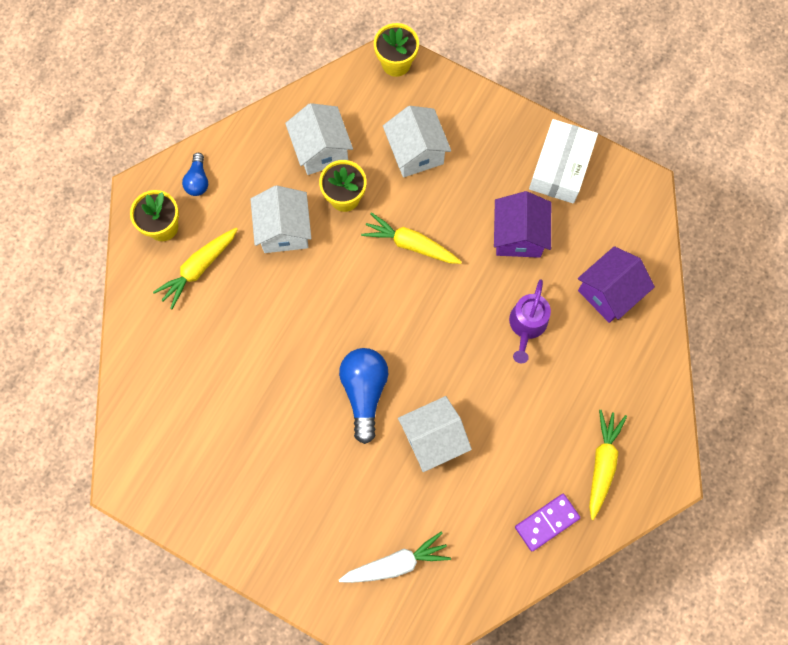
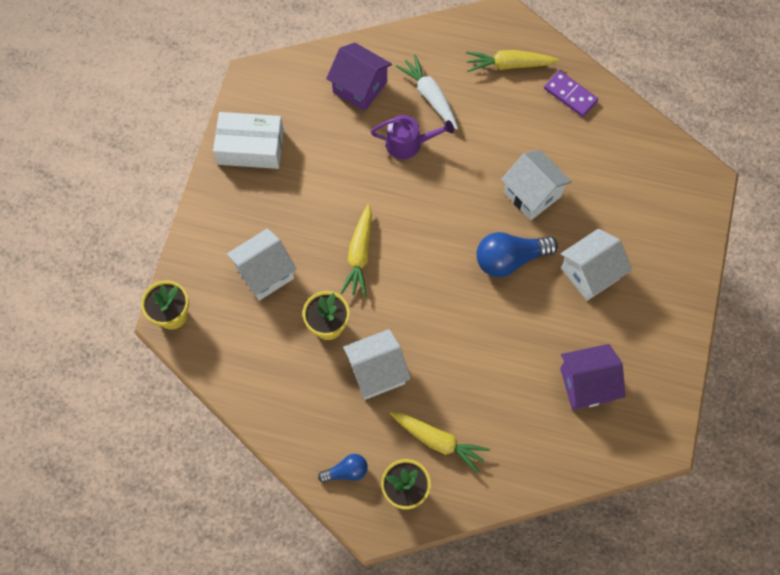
camera: 105 degrees left, 5 degrees down
white house [285,103,353,175] -> white house moved to [560,229,632,301]
white carrot [339,532,451,583] -> white carrot moved to [396,54,458,130]
purple house [494,191,551,258] -> purple house moved to [560,344,626,410]

